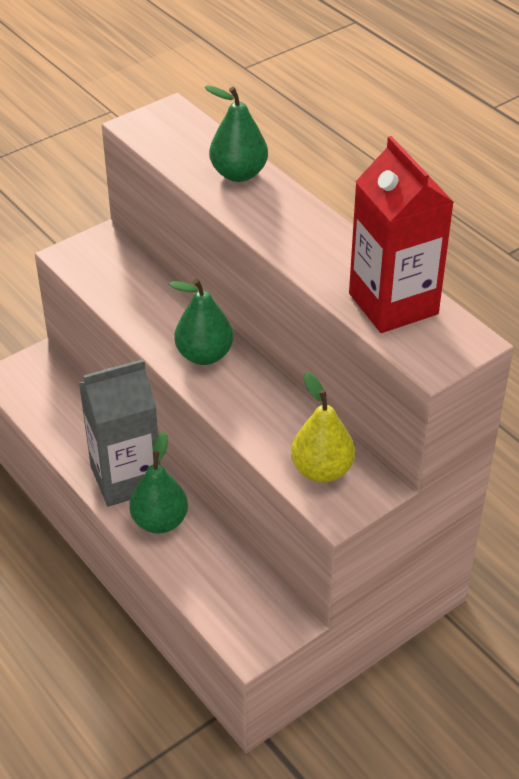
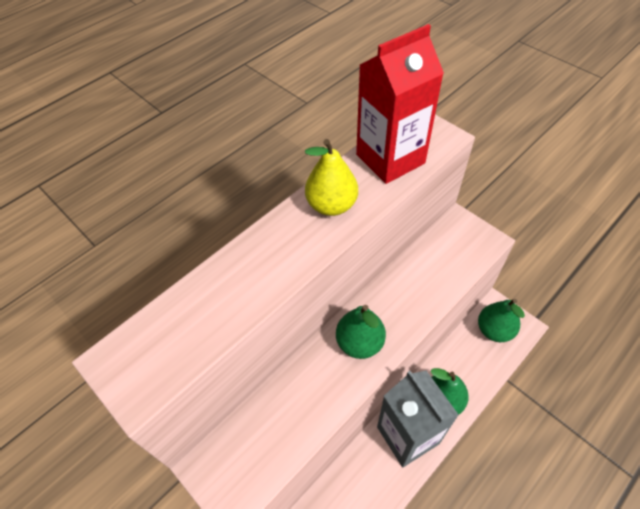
camera: 95 degrees left, 10 degrees up
green pear [205,85,268,182] -> green pear moved to [478,299,525,342]
yellow pear [291,372,355,483] -> yellow pear moved to [305,139,358,216]

